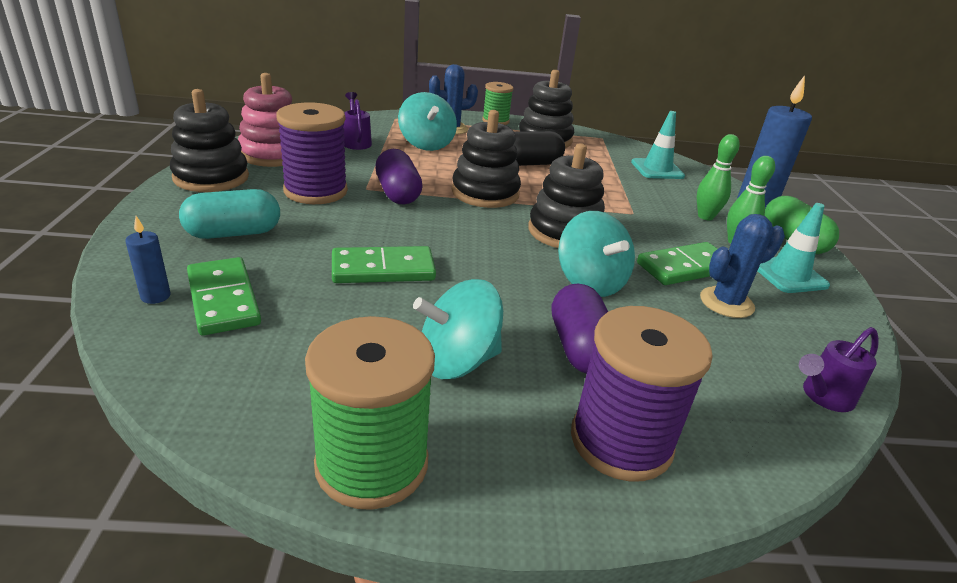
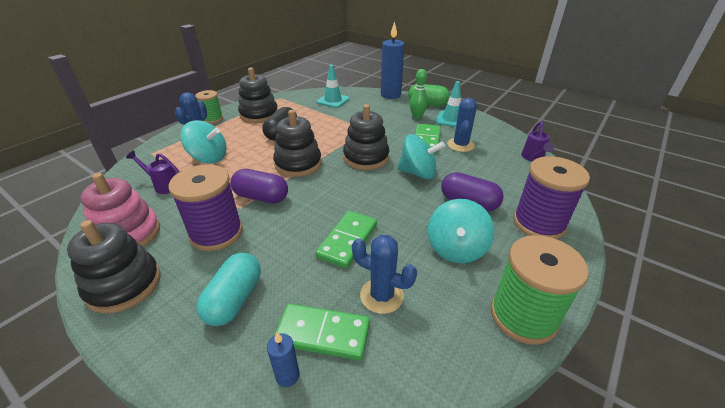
camera: 50 degrees left, 5 degrees up
green bowling pin [697,134,740,220] -> none
none -> blue cactus [352,235,417,314]

